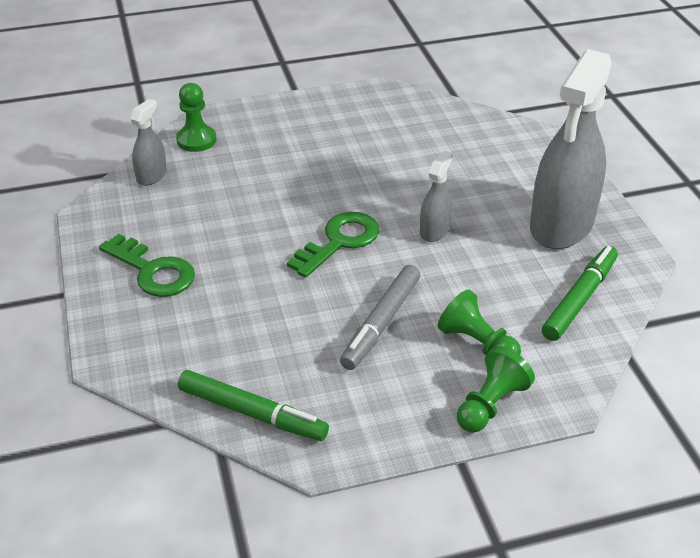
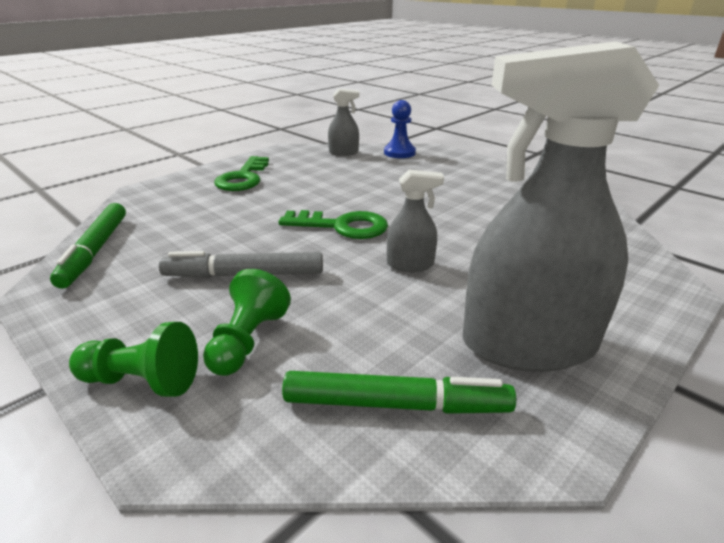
camera: 60 degrees right, 10 degrees down
green pawn [176,83,217,152] -> blue pawn [384,100,416,158]

